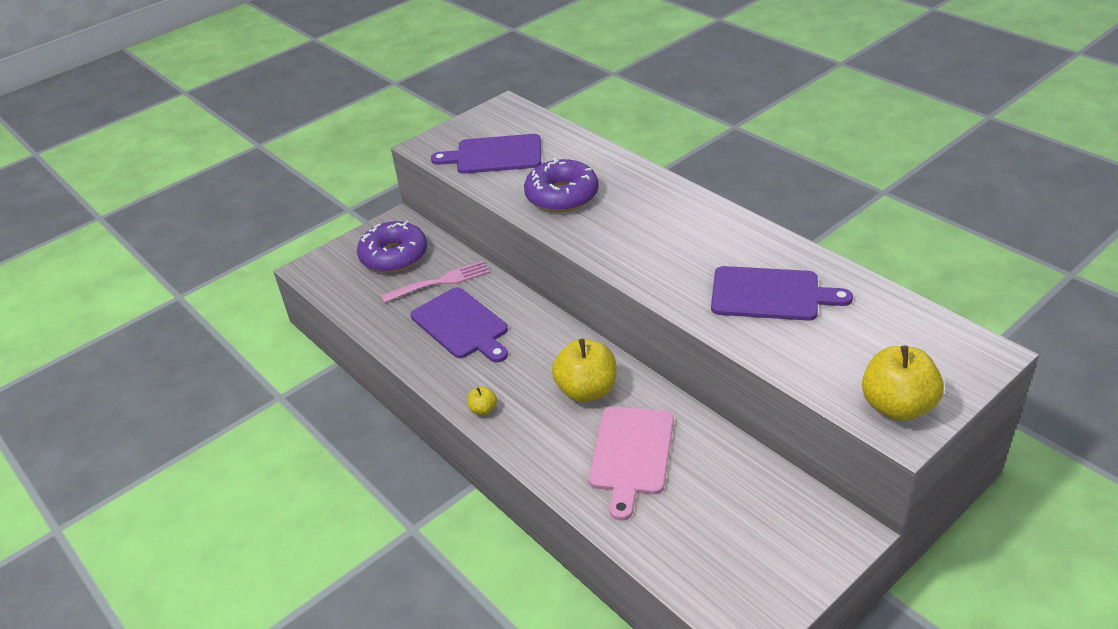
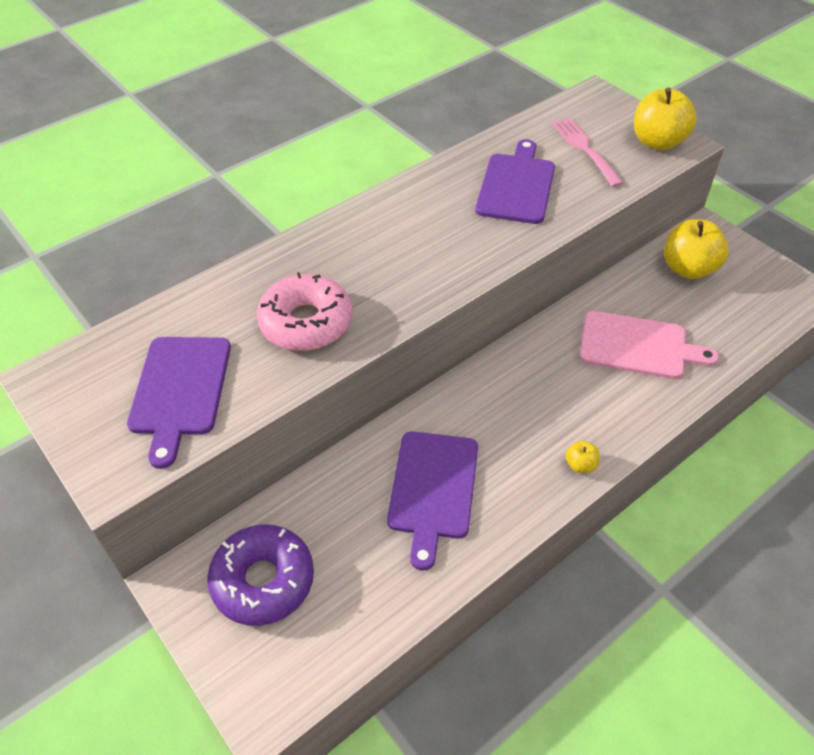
camera: 90 degrees left, 10 degrees up
pink fork [381,261,490,303] -> pink fork moved to [552,118,624,187]
purple cutting board [411,287,508,362] -> purple cutting board turned 135 degrees clockwise [387,432,478,570]
purple donut [524,158,599,212] -> pink donut [257,272,352,351]
yellow apple [552,339,616,402] -> yellow apple moved to [664,219,729,279]

